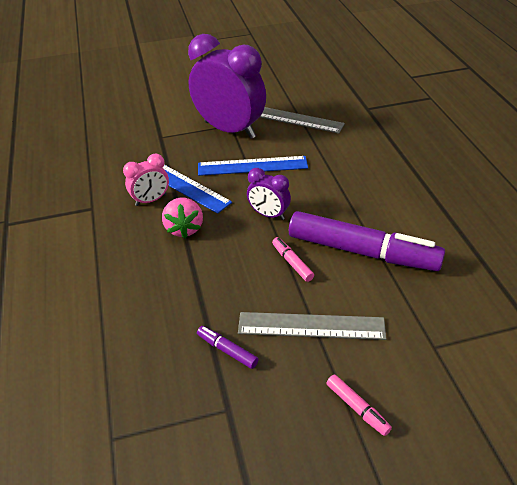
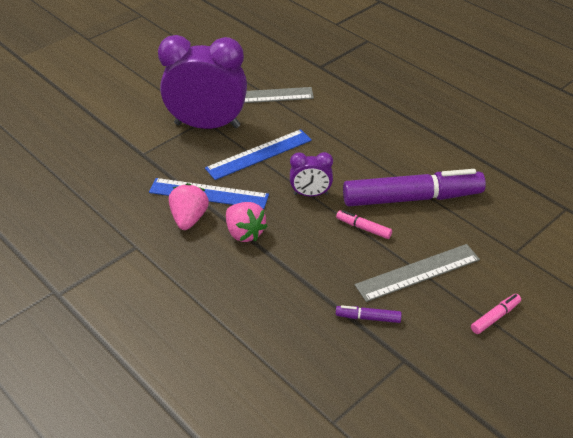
camera: 30 degrees left, 0 degrees up
pink clock [123,154,169,206] -> pink strawberry [169,183,209,230]
pink marker [326,374,392,436] -> pink marker turned 60 degrees counterclockwise [471,294,521,334]

